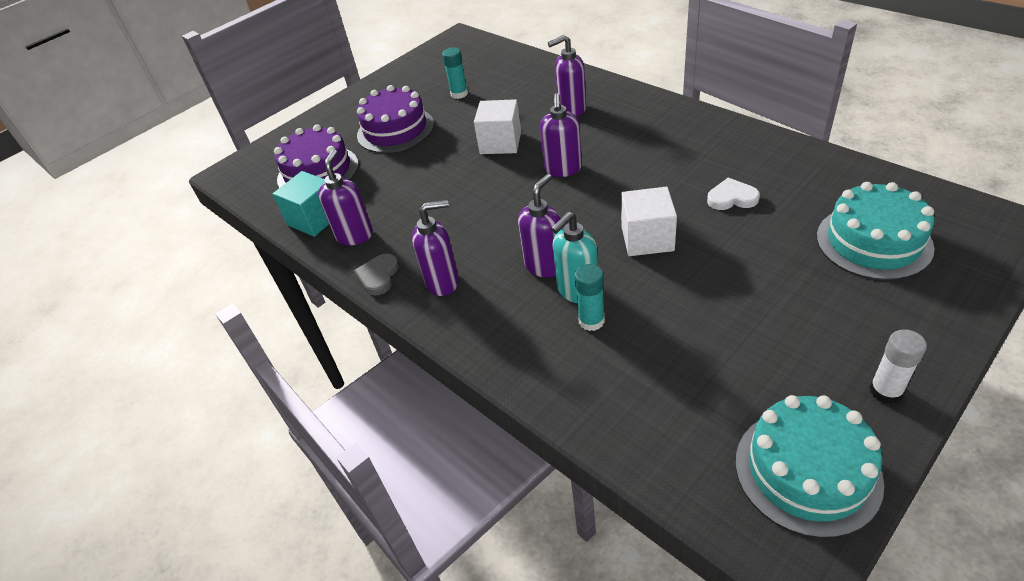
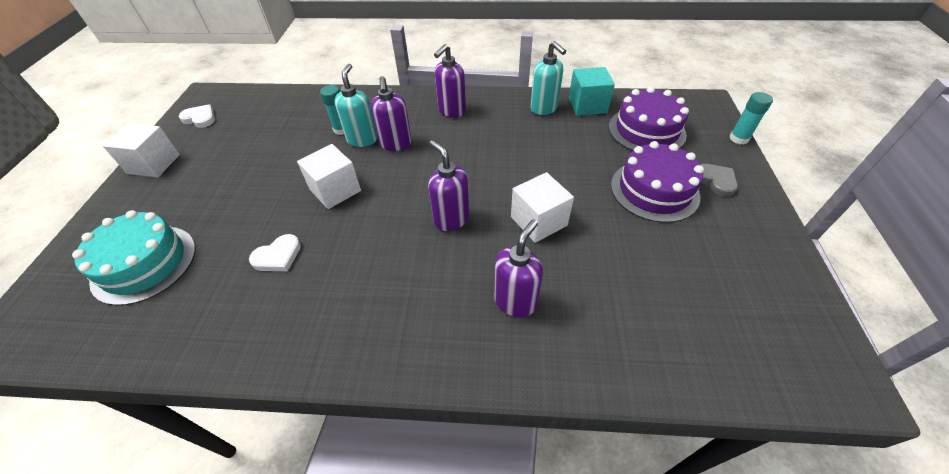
camera: 135 degrees right, 5 degrees up
purple soap dispenser [318,150,373,245] -> turquoise soap dispenser [530,41,566,115]
grey heart [354,253,399,296] -> grey heart moved to [700,164,738,197]
turquoise glue stick [442,47,468,99] -> turquoise glue stick moved to [729,92,773,144]
turquoise cake [736,395,884,538] -> white heart [179,104,215,128]
white glue stick [869,329,927,404] -> white cube [102,123,180,177]

